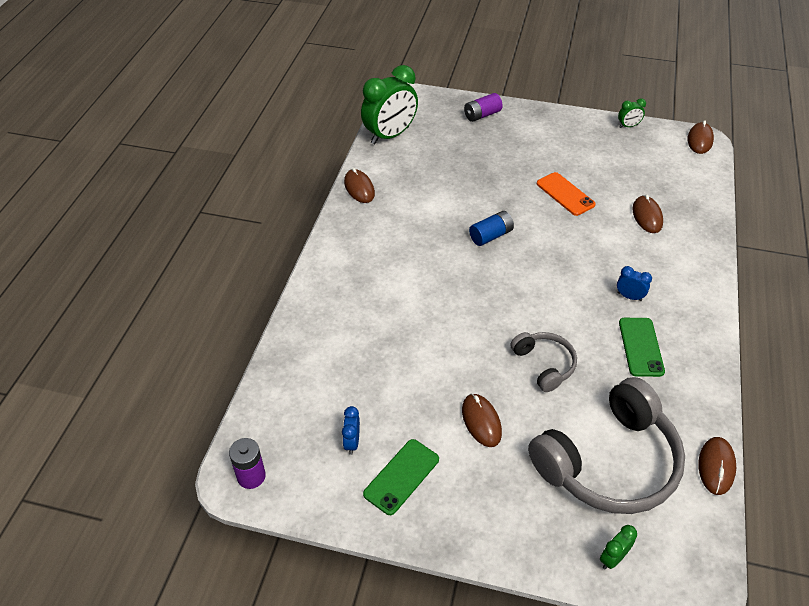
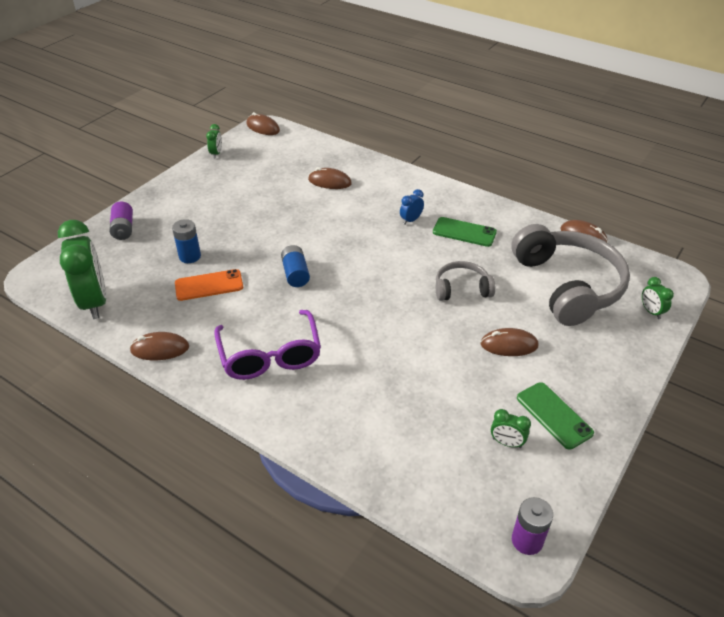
camera: 70 degrees left, 5 degrees down
blue clock [342,406,360,455] -> green clock [491,409,531,448]
orange phone [537,172,596,216] -> orange phone moved to [175,269,243,301]
none -> blue battery [172,219,201,263]
none -> purple glasses [214,310,321,380]

